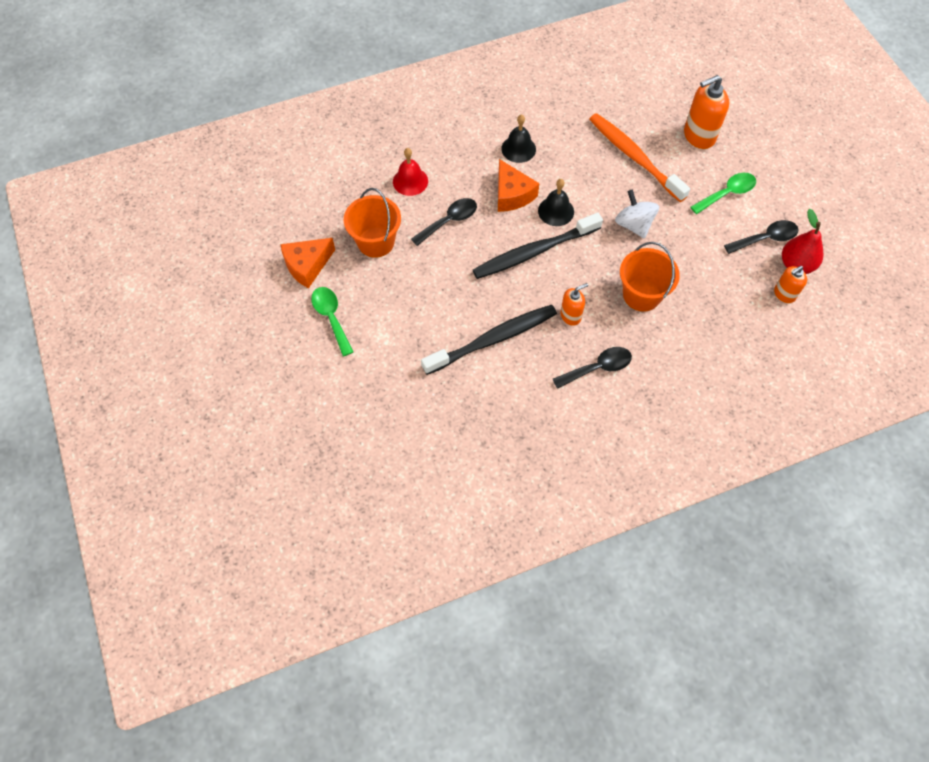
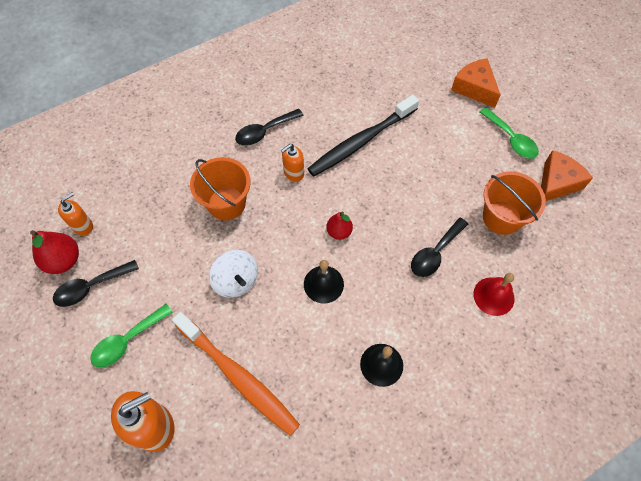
camera: 170 degrees right, 0 degrees up
black toothbrush [473,213,603,279] -> red pear [326,211,353,240]
orange cheese [498,159,539,212] -> orange cheese moved to [451,58,501,108]

